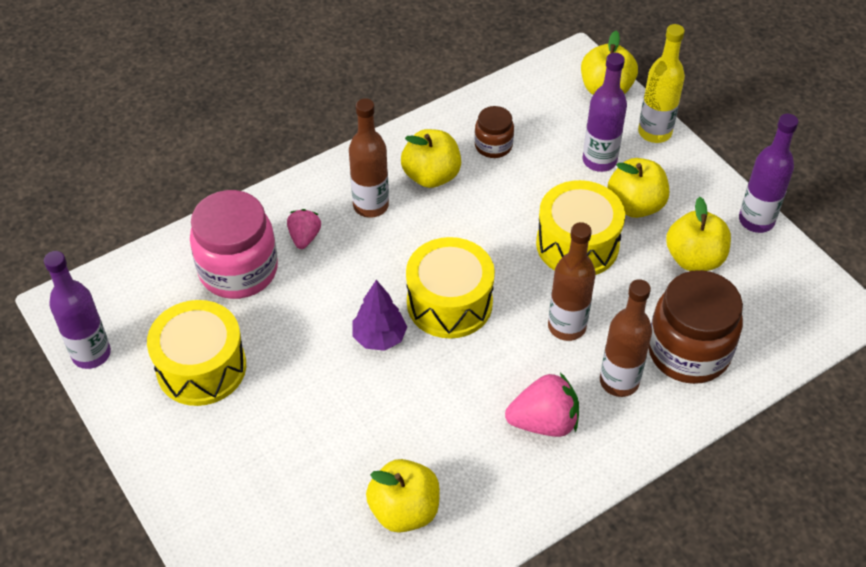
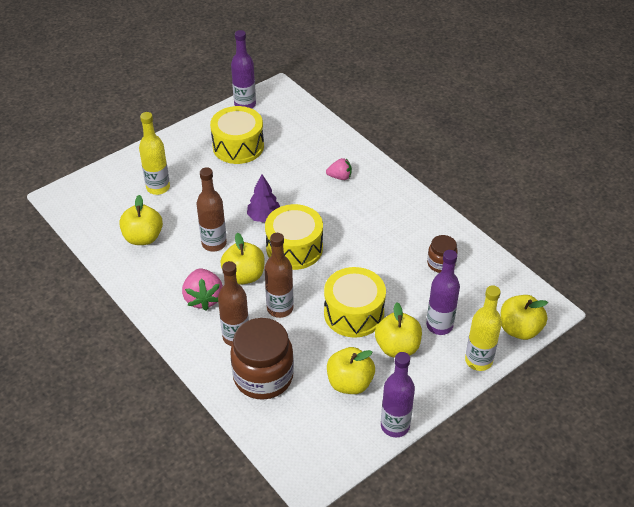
camera: 85 degrees right, 5 degrees down
pink jar [190,190,278,299] -> none
brown bottle [349,98,389,218] -> brown bottle moved to [197,167,227,252]
yellow apple [401,129,461,188] -> yellow apple moved to [220,233,265,285]
none -> yellow bottle [139,112,170,195]

